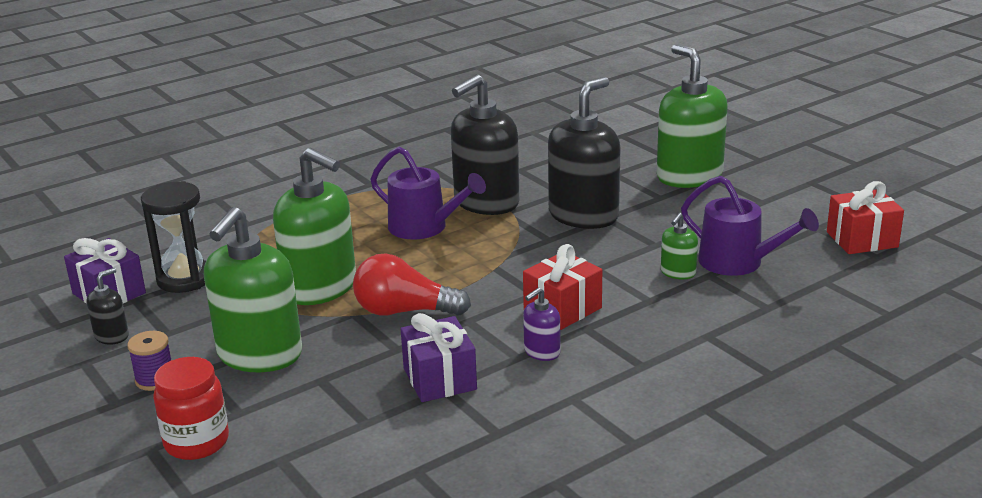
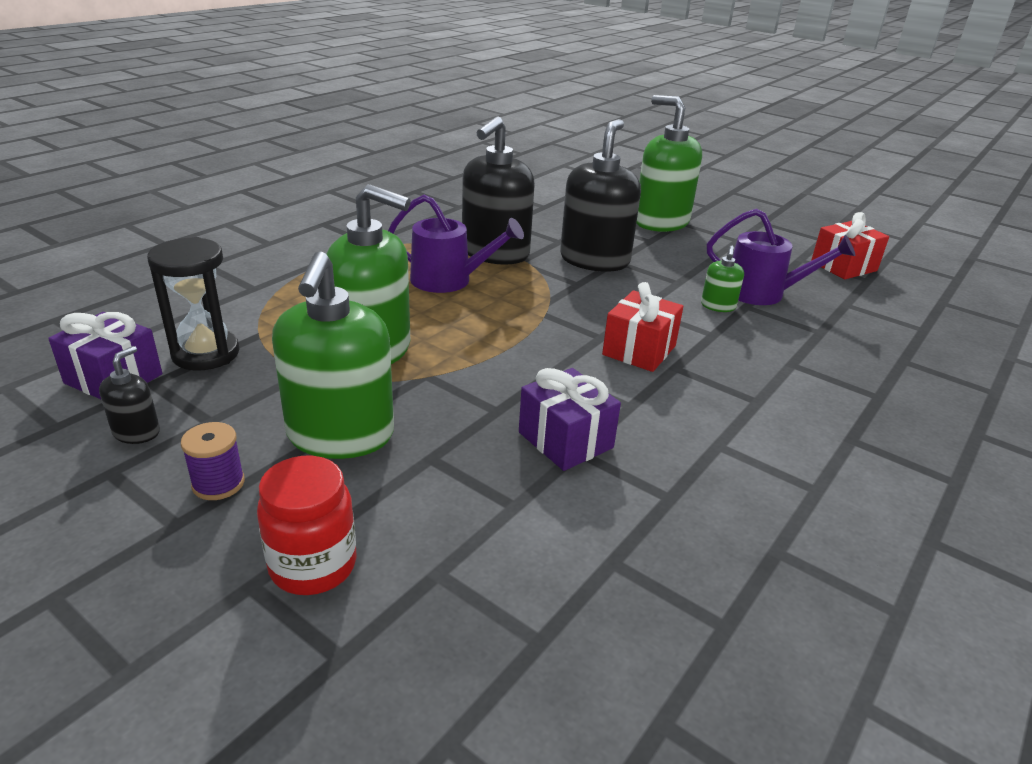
camera: 20 degrees left, 5 degrees up
red light bulb [353,253,471,316] -> none
purple soap dispenser [523,287,560,361] -> none

